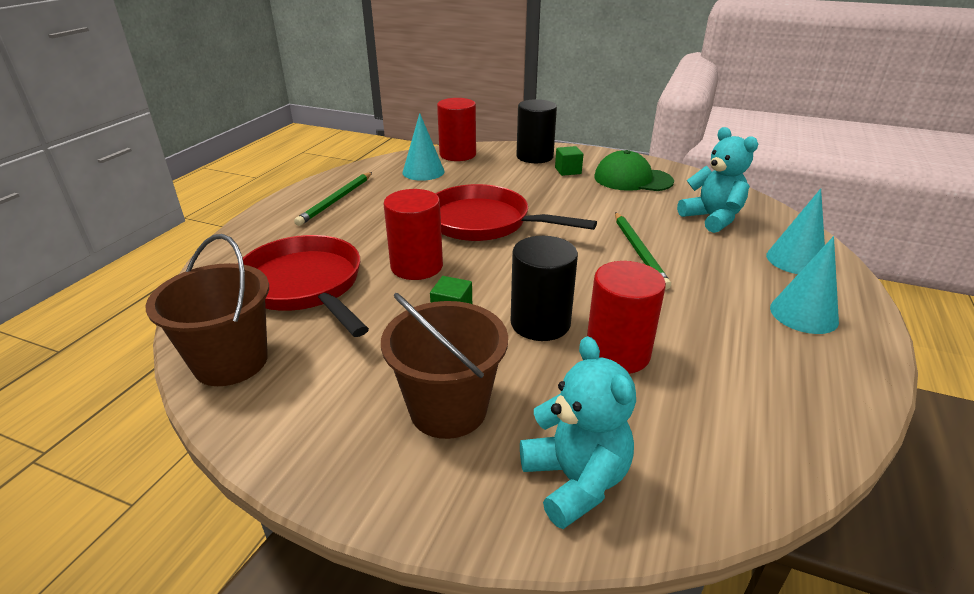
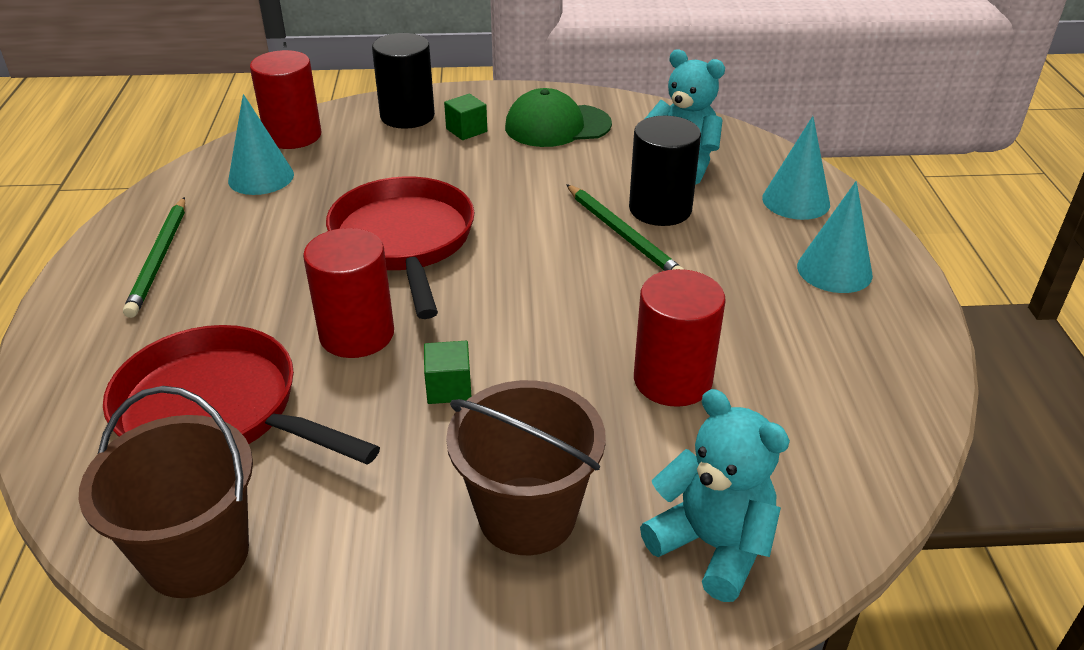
camera: 25 degrees left, 5 degrees up
red pan [435,184,597,241] -> red pan turned 75 degrees clockwise [326,176,475,319]
black cylinder [511,236,578,341] -> black cylinder moved to [629,116,701,226]

